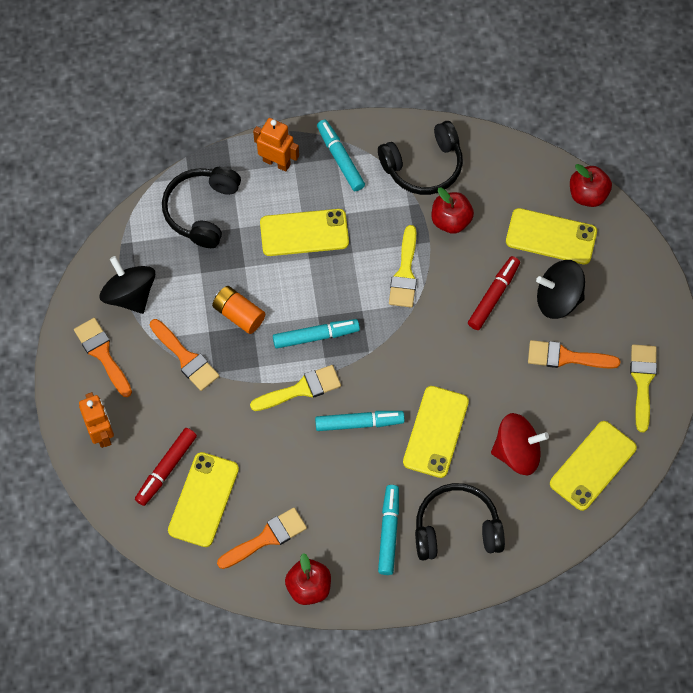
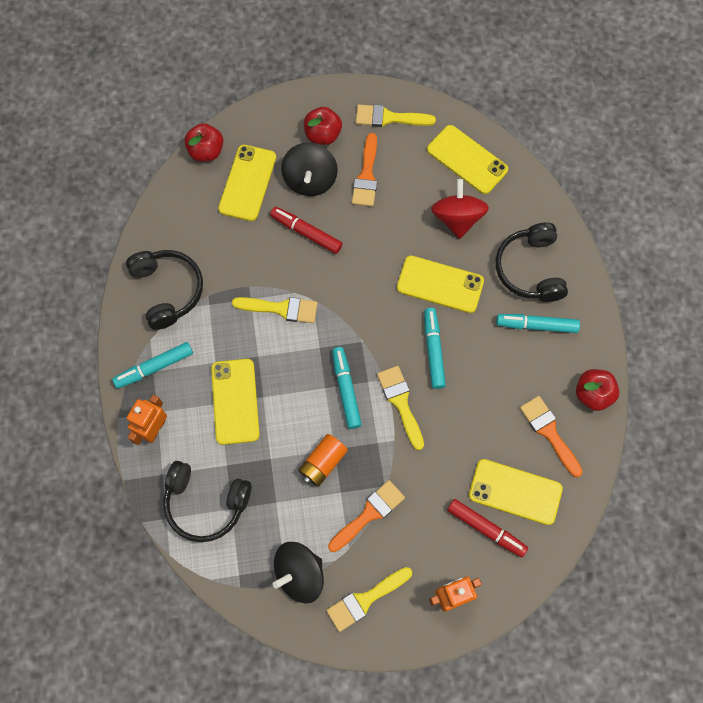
camera: 90 degrees left, 5 degrees up
orange brush [74,318,132,397] -> yellow brush [326,567,412,632]
red apple [432,188,474,234] -> red apple moved to [304,107,342,145]

